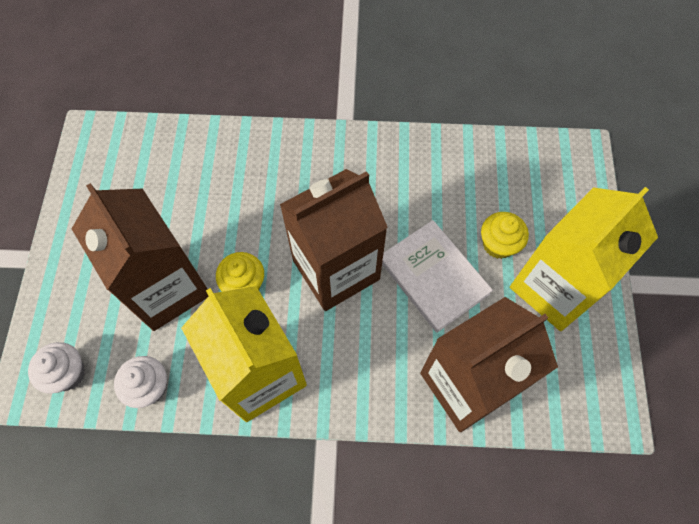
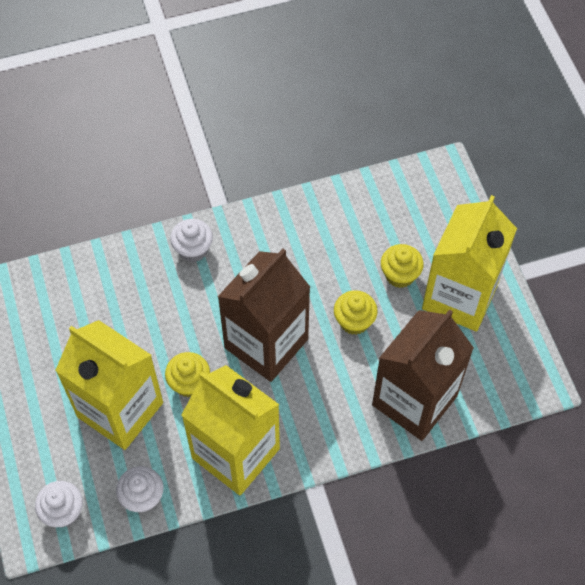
camera: 20 degrees left, 5 degrees down
brown carton [72,183,208,331] -> yellow carton [55,320,163,450]
white book [382,220,493,333] -> yellow cupcake [334,290,378,335]
none -> white cupcake [170,219,213,262]

